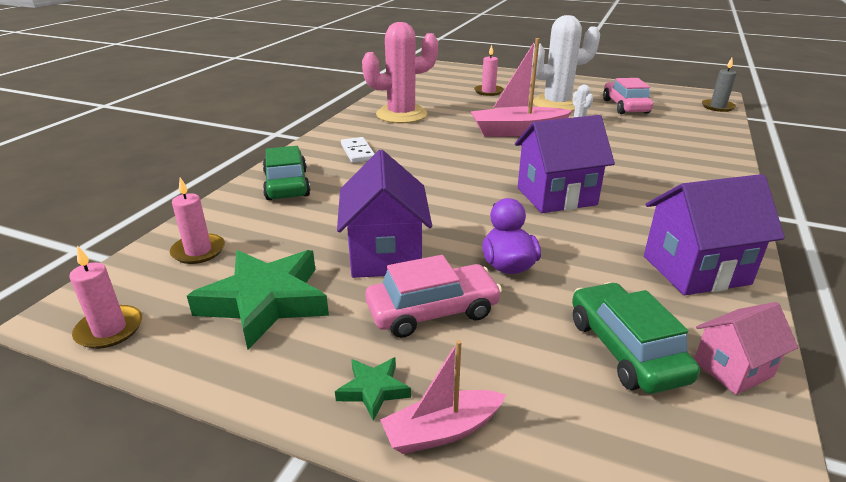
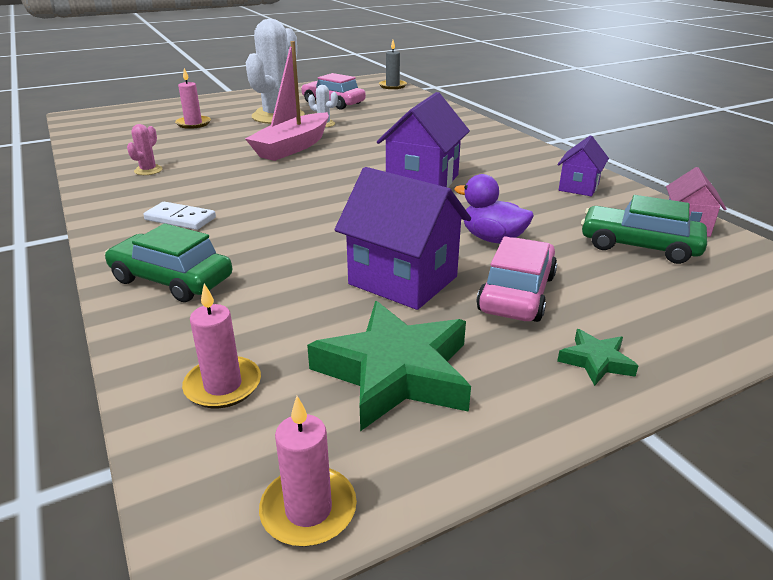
camera: 50 degrees left, 0 degrees up
pink cactus [362,22,438,123] -> pink cactus [127,124,163,175], size x0.41
pink boat [380,340,506,454] -> none
purple house [644,174,785,295] -> purple house [557,135,609,196], size x0.58

